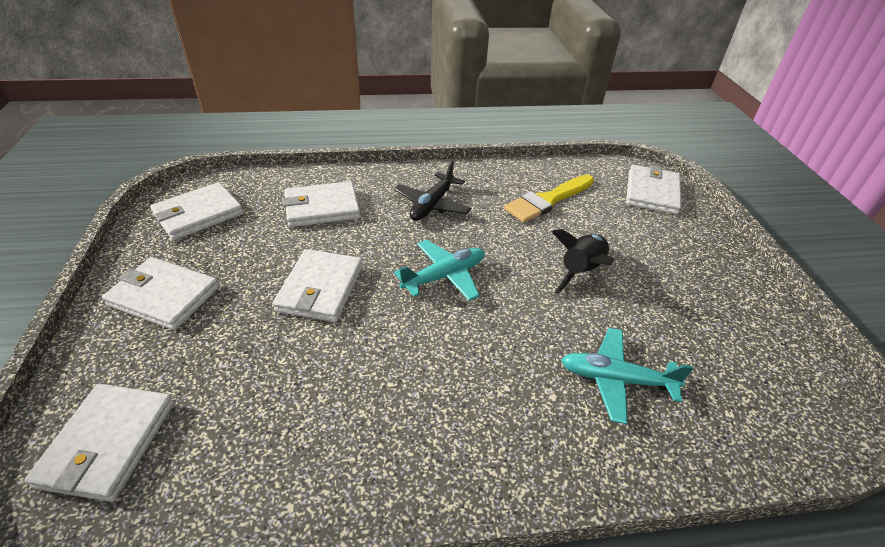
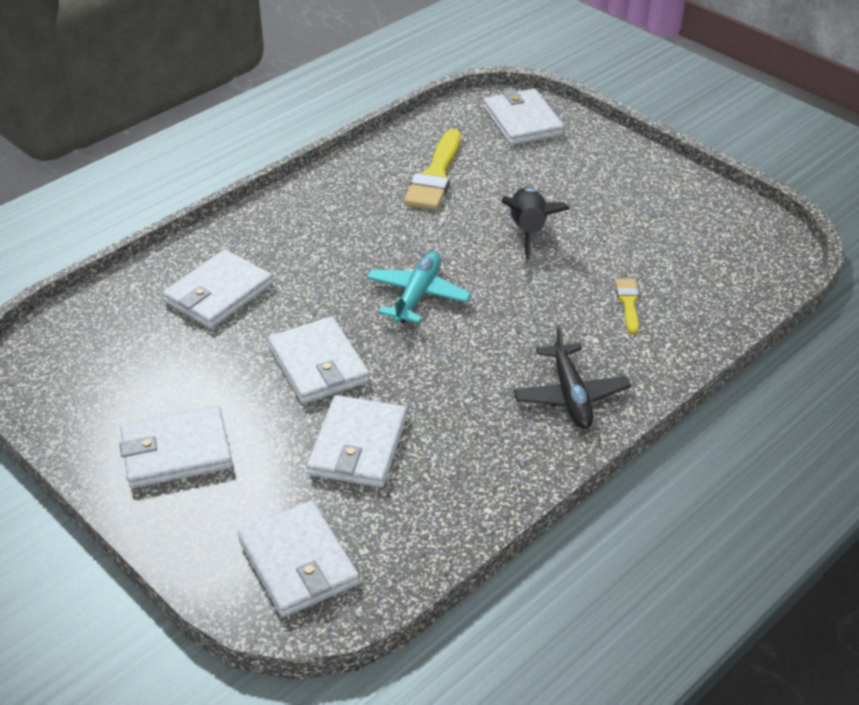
camera: 35 degrees left, 0 degrees up
white wallet [150,182,243,240] -> white wallet moved to [307,395,407,488]
black plane [394,161,471,221] -> black plane moved to [513,325,631,429]
turquoise plane [561,328,694,424] -> yellow brush [616,279,639,334]

